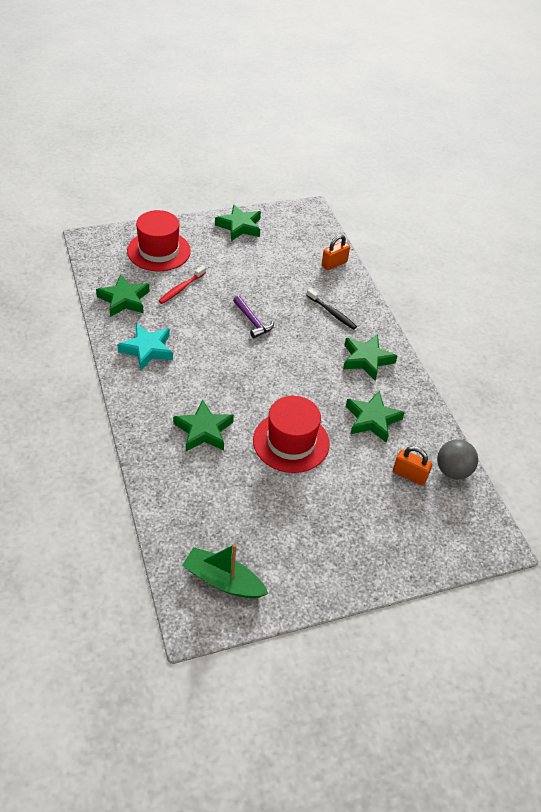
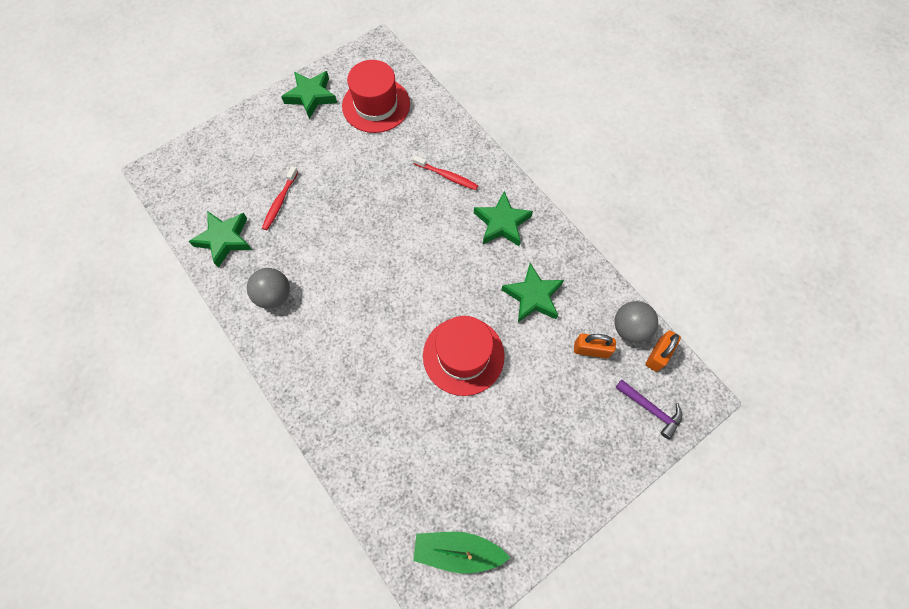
camera: 15 degrees left, 20 degrees up
turquoise star [117,324,173,370] -> grey ball [247,268,290,309]
red hat [127,210,191,272] -> red hat moved to [342,60,410,133]
green star [173,400,234,451] -> none
purple hammer [233,296,274,338] -> purple hammer moved to [615,380,682,440]
black toothbrush [306,288,357,330] -> red toothbrush [413,155,478,190]
orange padlock [322,234,350,270] -> orange padlock moved to [645,330,681,372]

